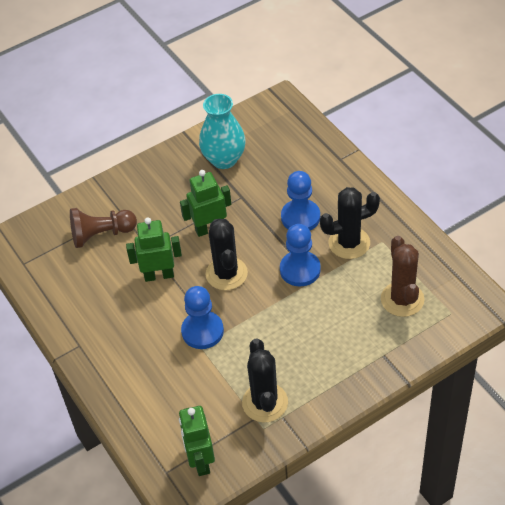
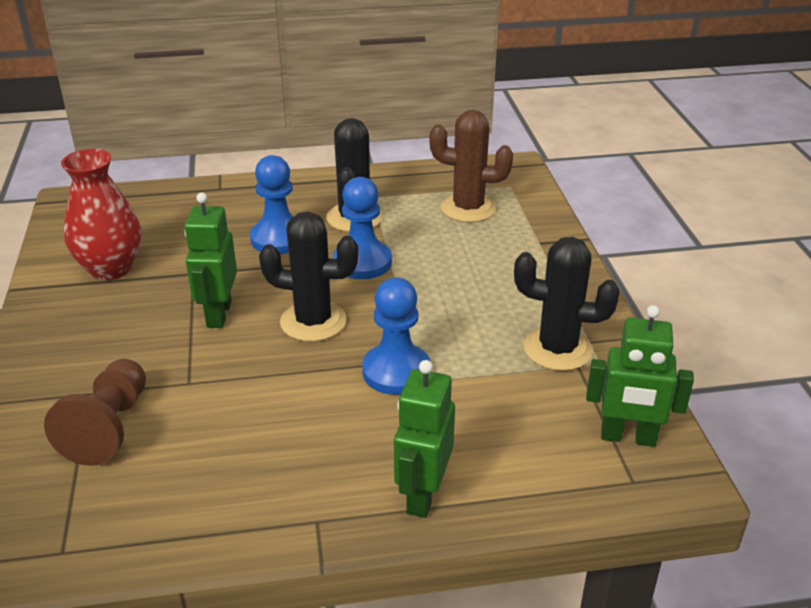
camera: 70 degrees left, 15 degrees down
green robot [126,217,182,282] -> green robot moved to [394,360,455,518]
turquoise vase [199,94,246,169] -> red vase [61,149,141,280]

